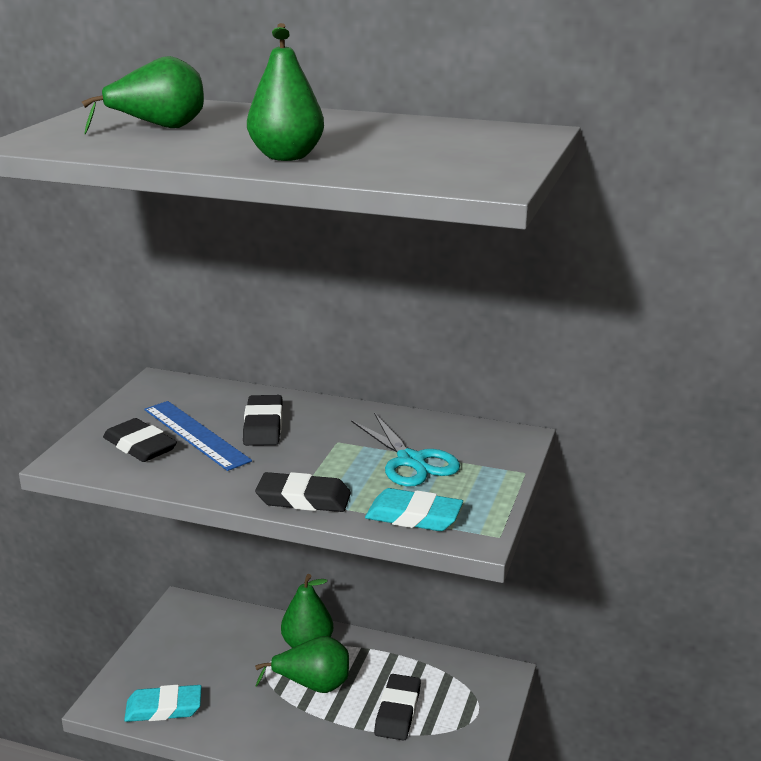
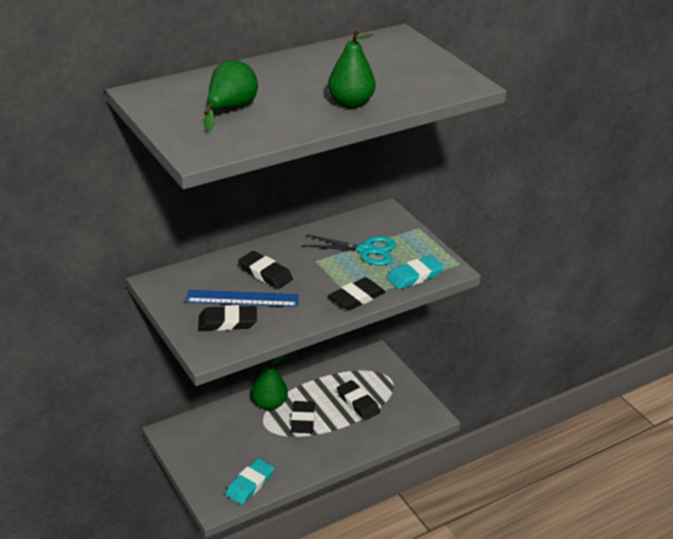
camera: 50 degrees left, 10 degrees up
green pear [255,636,349,693] -> black eraser [291,401,315,433]

